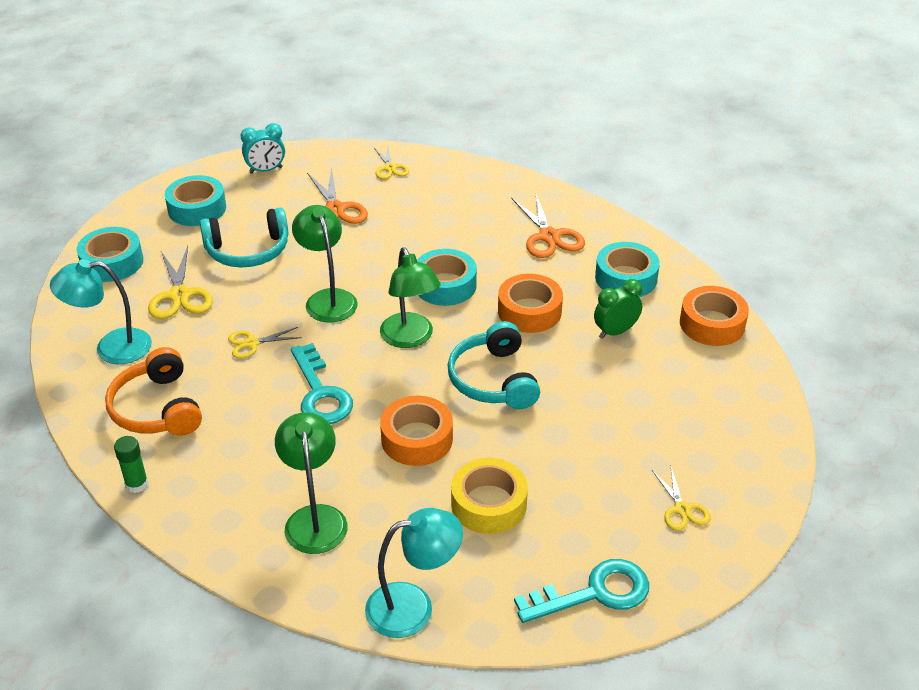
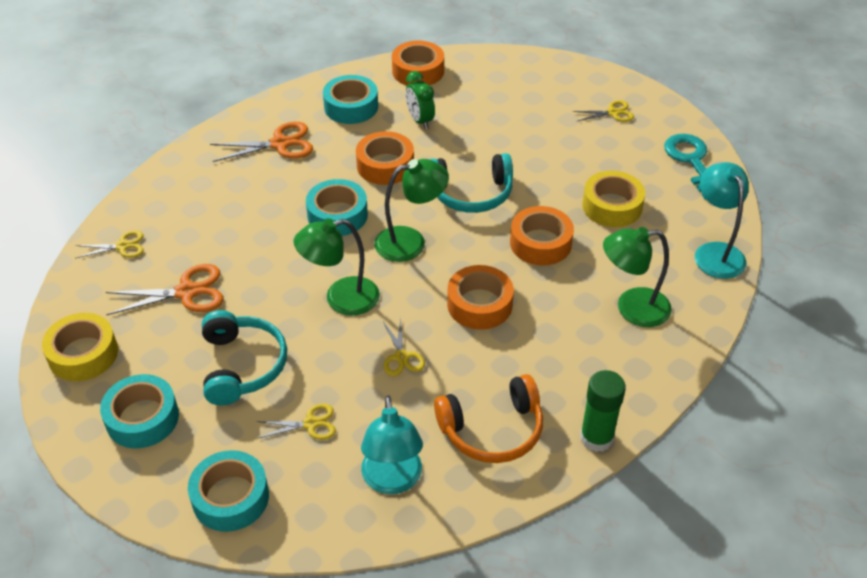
camera: 85 degrees left, 5 degrees up
green glue stick [114,436,148,493] -> green glue stick [580,370,626,452], size x1.53
yellow scissors [148,246,213,319] -> yellow scissors [257,403,336,440], size x0.61
turquoise clock [241,123,285,174] -> yellow tape [42,313,118,381]
turquoise key [291,343,353,424] -> orange tape [447,265,514,330]

